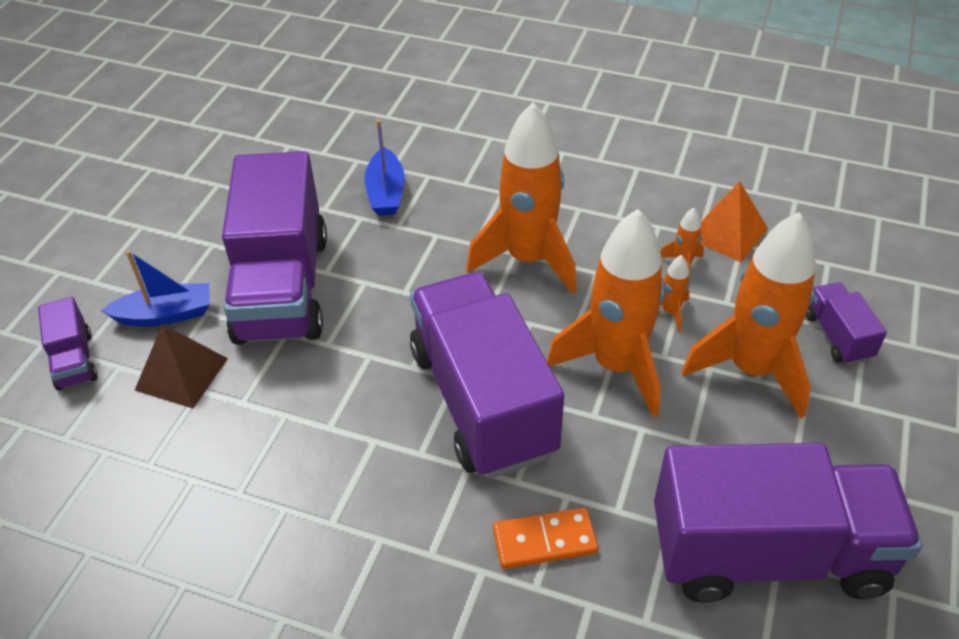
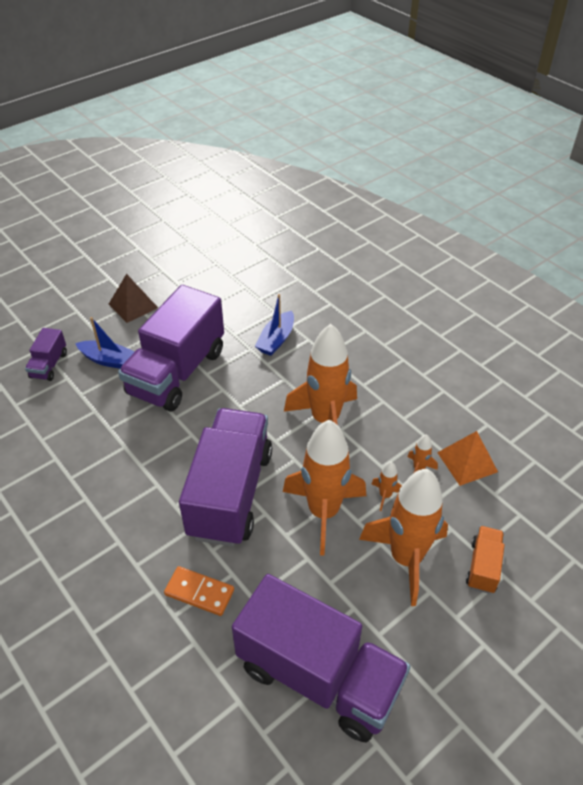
camera: 30 degrees right, 0 degrees up
brown pyramid [134,324,228,408] -> brown pyramid moved to [109,274,158,323]
purple truck [806,282,887,365] -> orange truck [466,526,505,594]

